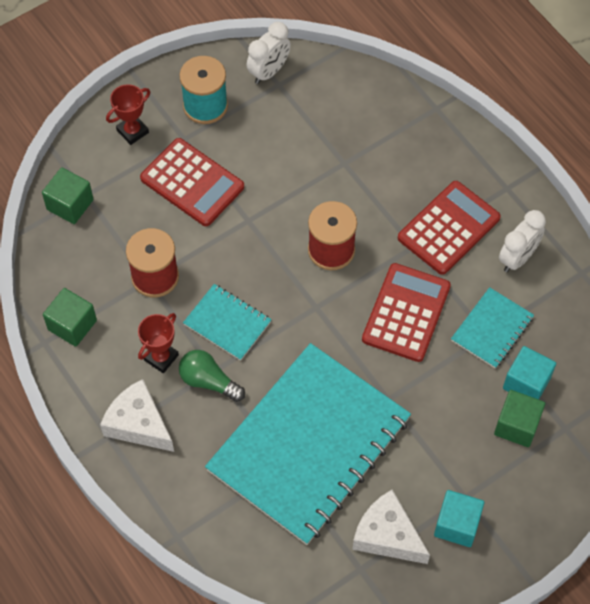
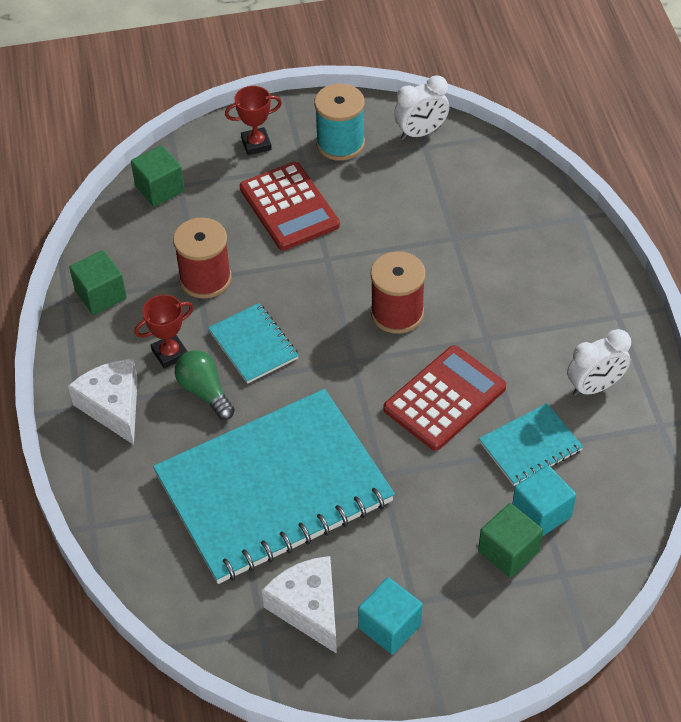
camera: 25 degrees right, 10 degrees down
red calculator [398,181,501,275] -> none

